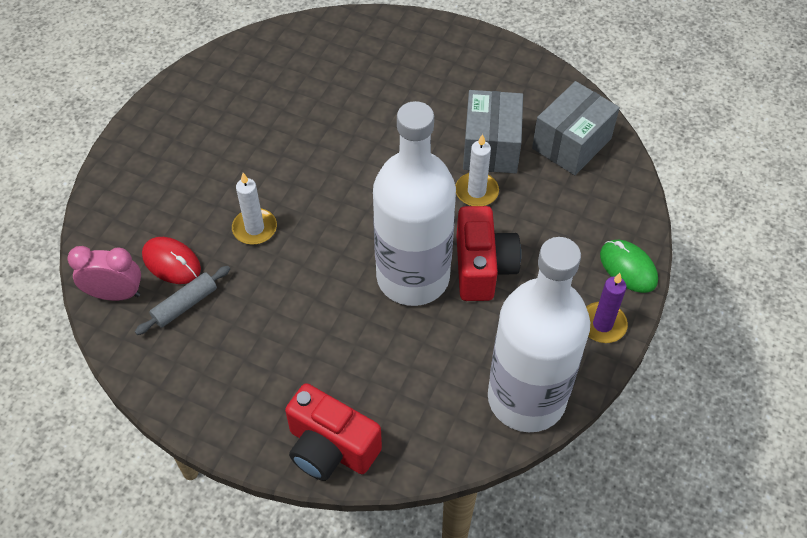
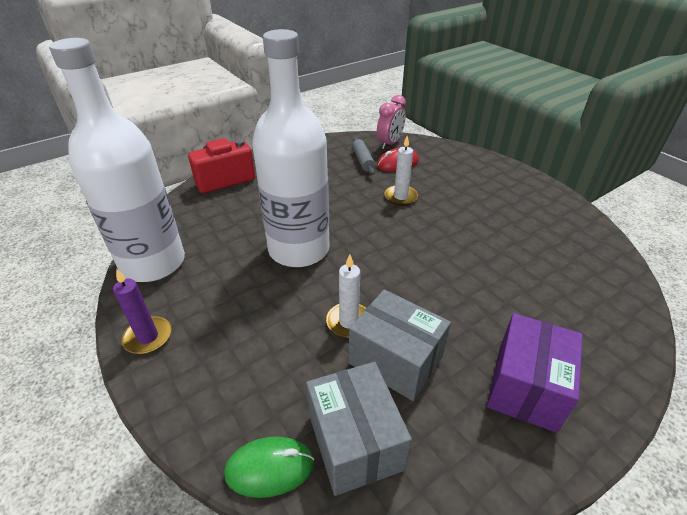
camera: 120 degrees right, 15 degrees down
red camera [457,206,521,301] -> none
green mouse [600,240,658,293] -> green mouse moved to [224,436,314,498]
none -> purple box [487,313,583,433]

